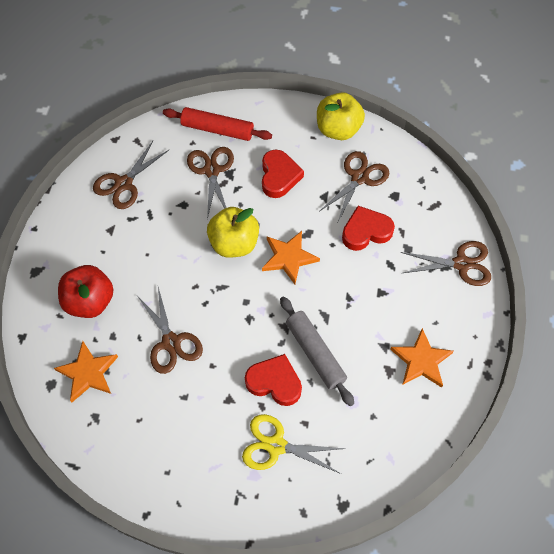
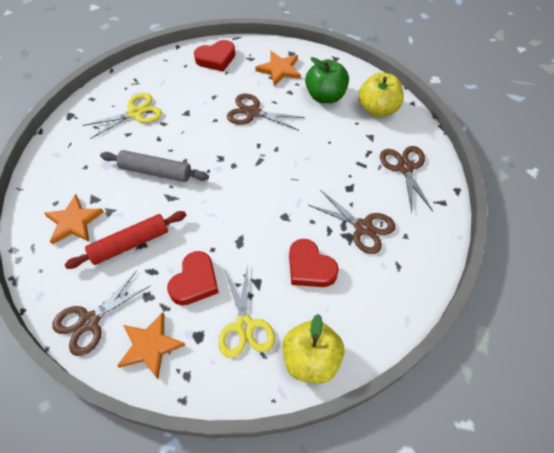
camera: 135 degrees right, 5 degrees down
red apple [58,265,114,318] -> green apple [305,57,349,103]
red rolling pin [163,107,272,141] -> red rolling pin moved to [64,211,186,269]
yellow apple [207,207,259,258] -> yellow apple moved to [358,72,404,117]
red heart [245,354,302,406] -> red heart moved to [194,40,235,71]
orange star [262,231,320,284] -> orange star moved to [117,312,185,379]
brown scissors [320,151,389,221] -> yellow scissors [218,265,275,358]

